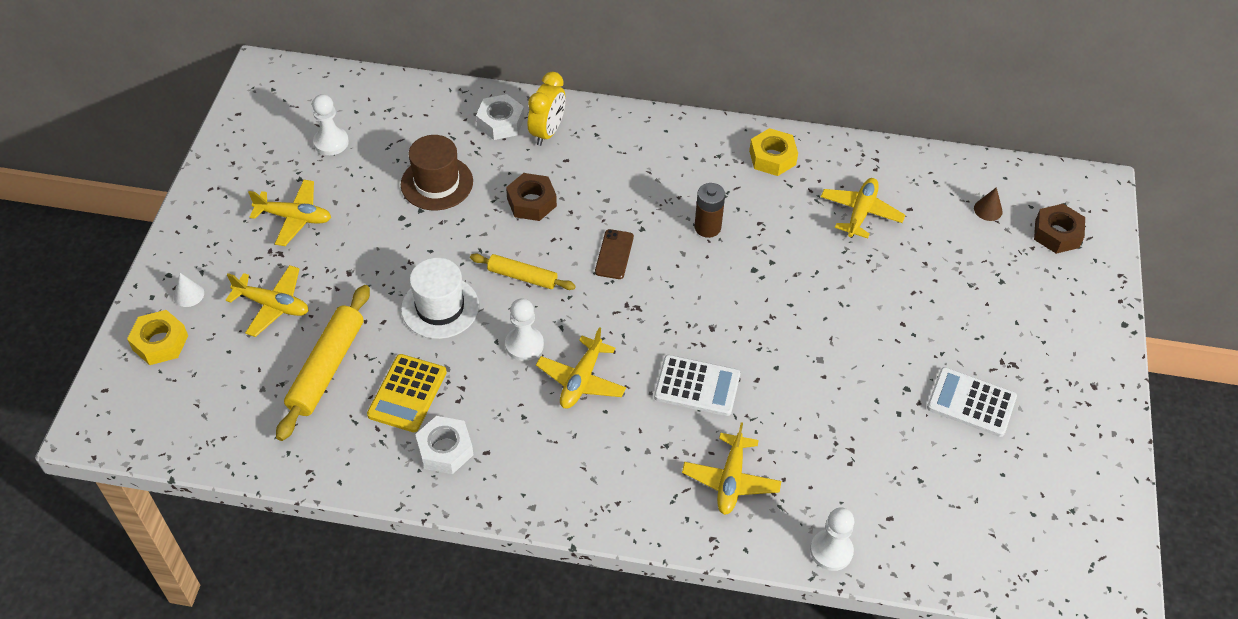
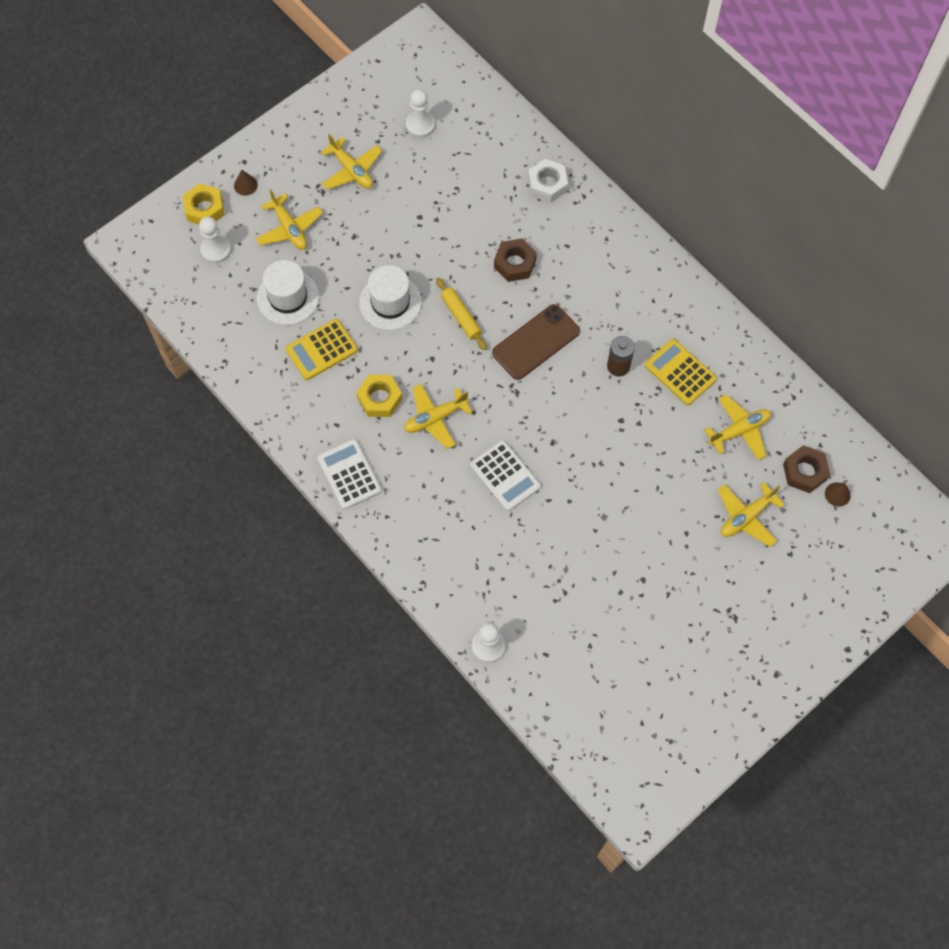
camera: 40 degrees right, 15 degrees up
white cone [173,273,204,307] -> brown cone [234,169,258,196]
yellow rolling pin [276,285,370,441] -> white hat [257,260,319,325]
brown hat [401,135,473,210] -> none
white nut [415,416,473,474] -> none
white pawn [505,298,544,361] -> white pawn moved to [199,217,231,263]
yellow clock [528,72,565,146] -> none
brown phone [595,229,634,279] -> brown phone [492,304,580,380], size x1.73
yellow plane [682,422,781,515] -> yellow plane moved to [718,482,785,547]
yellow nut [749,128,798,176] -> yellow nut moved to [356,375,402,417]
white calculator [927,367,1017,437] -> white calculator moved to [317,439,382,509]
brown nut [1034,204,1085,254] -> brown nut moved to [783,445,830,493]
none -> yellow calculator [645,339,717,405]

